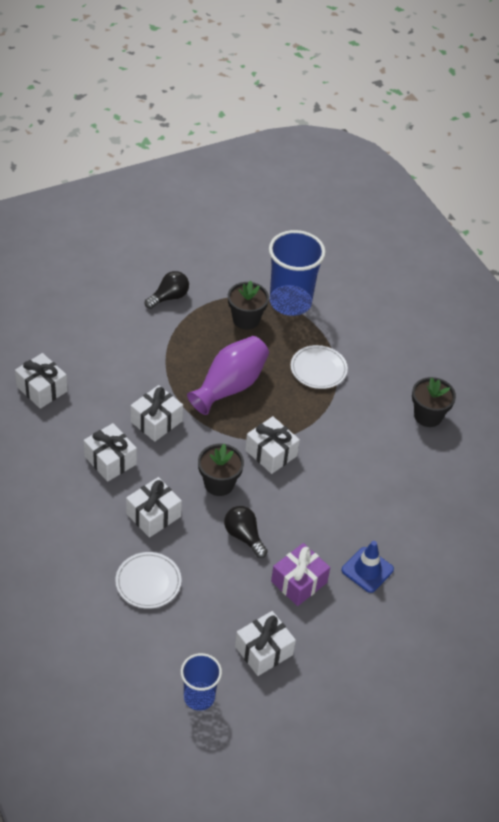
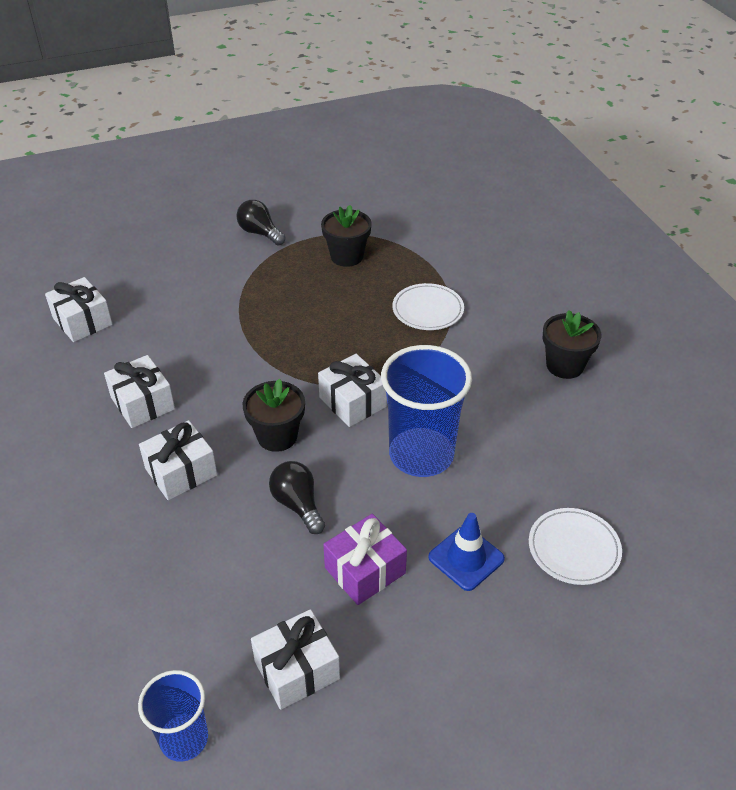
camera: 10 degrees right, 5 degrees down
white plate [115,552,181,609] -> white plate moved to [529,508,622,585]
white gift [131,385,183,442] -> none
black light bulb [145,271,189,309] -> black light bulb turned 105 degrees counterclockwise [236,200,285,245]
purple vase [187,336,269,415] -> none
blue cup [269,230,326,316] -> blue cup moved to [381,345,472,477]

